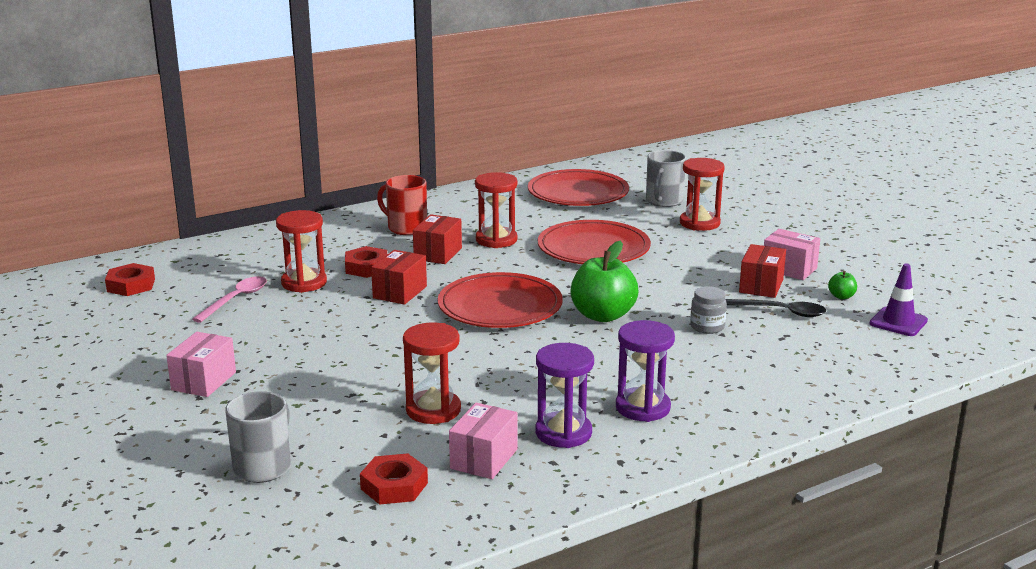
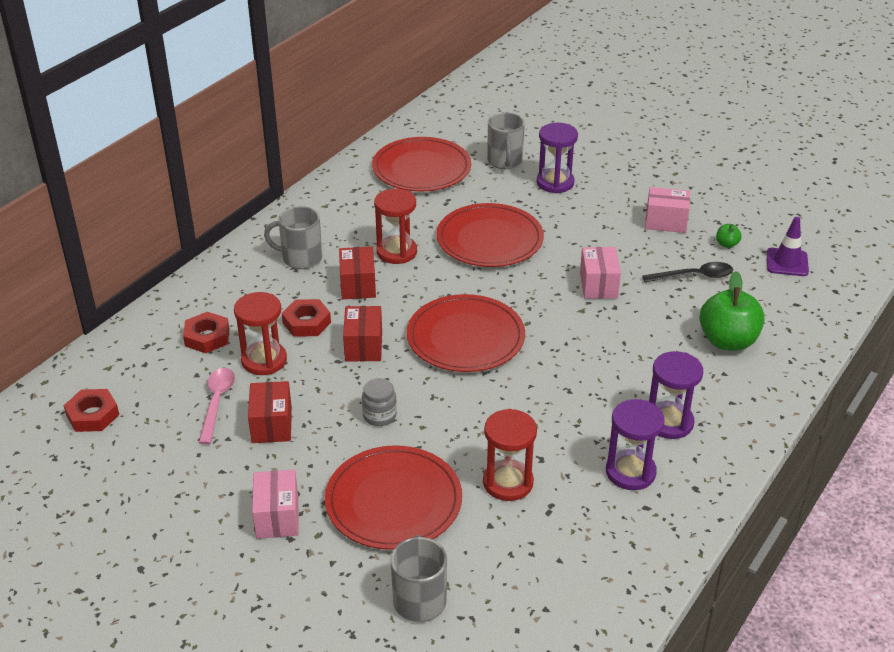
camera: 25 degrees left, 15 degrees up
red nut [360,453,428,505] -> red nut moved to [183,312,229,353]
red mug [377,175,427,235] -> grey mug [264,206,322,269]
pink box [449,403,517,479] -> pink box moved to [580,247,621,299]
green apple [571,241,638,322] -> green apple moved to [699,271,765,351]
red hourglass [680,158,725,231] -> purple hourglass [536,123,578,193]
grey jar [690,286,727,334] -> grey jar moved to [362,378,397,426]
red box [739,244,786,298] -> red box moved to [248,381,292,443]
none -> red plate [325,445,462,550]

